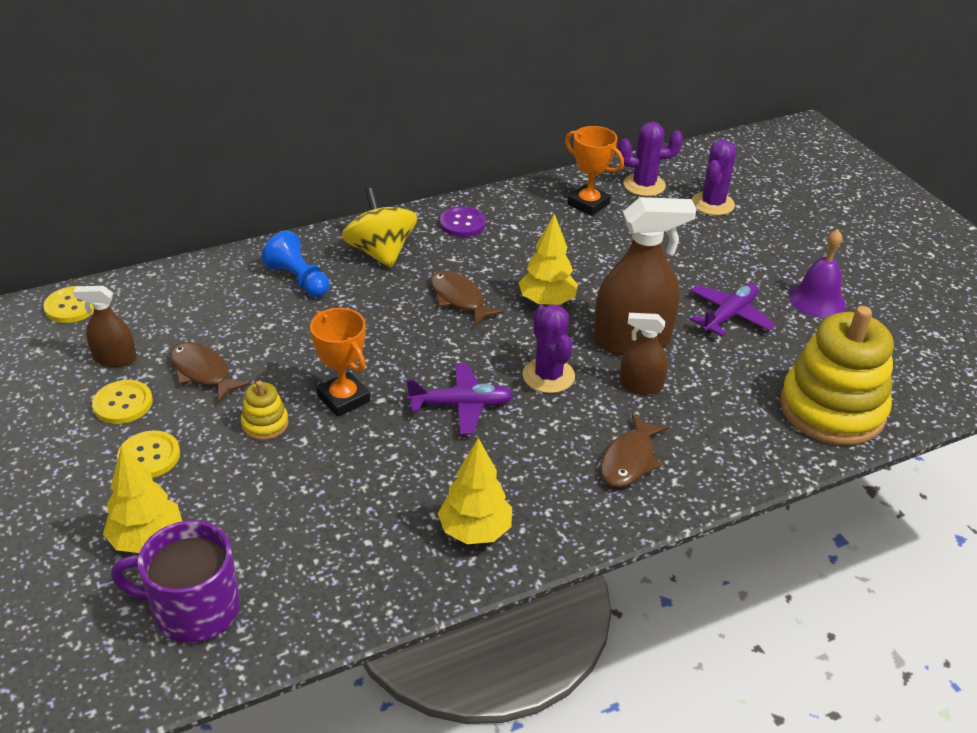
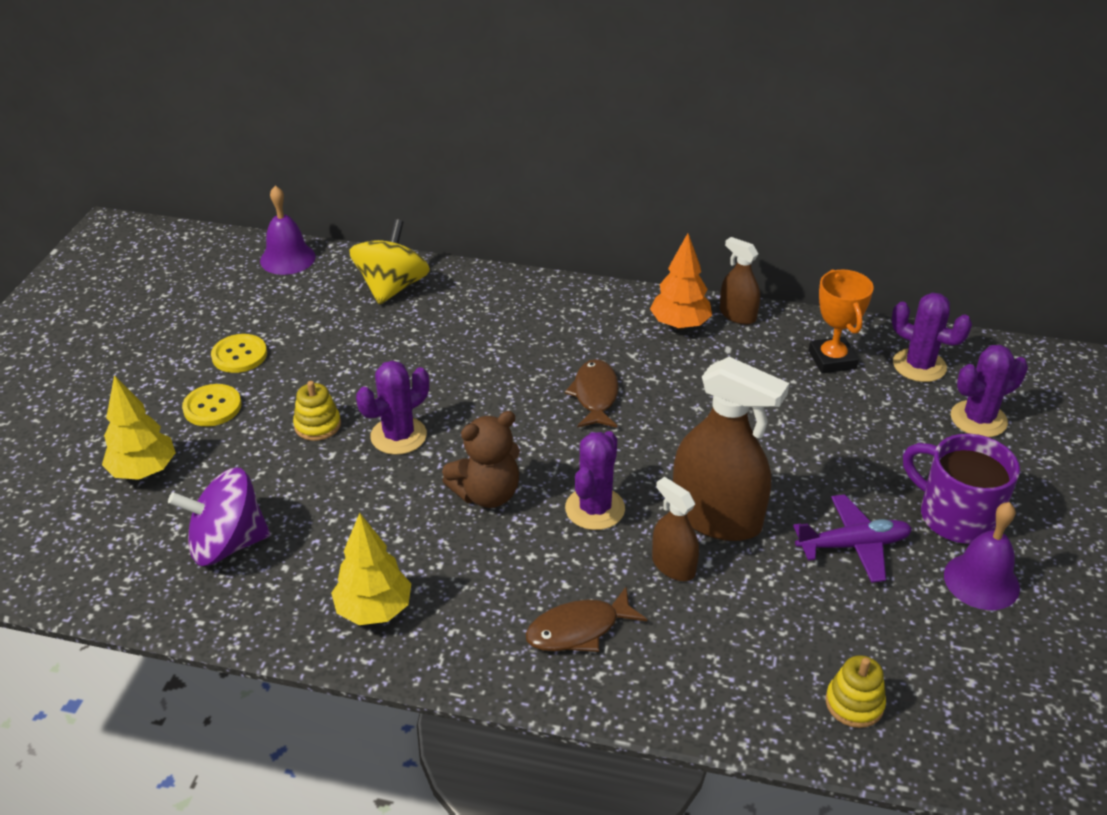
camera: 40 degrees right, 0 degrees up
yellow button [43,286,94,323] -> purple bell [260,186,316,275]
brown spray bottle [73,286,137,367] -> brown spray bottle moved to [720,237,760,325]
purple mug [111,521,240,643] -> purple mug moved to [903,434,1020,544]
brown fish [170,342,251,403] -> none
blue pawn [262,231,330,297] -> none
orange trophy [310,308,370,417] -> purple cactus [356,361,429,455]
yellow spinning top [342,188,417,268] -> yellow spinning top moved to [349,219,430,305]
purple plane [406,363,514,435] -> brown teddy bear [442,411,520,508]
purple button [440,206,486,237] -> orange tree [650,233,712,330]
yellow tree [519,214,578,306] -> none
yellow stacking toy [780,306,894,445] -> yellow stacking toy [826,655,886,728], size x0.43
none -> purple spinning top [168,468,270,566]

